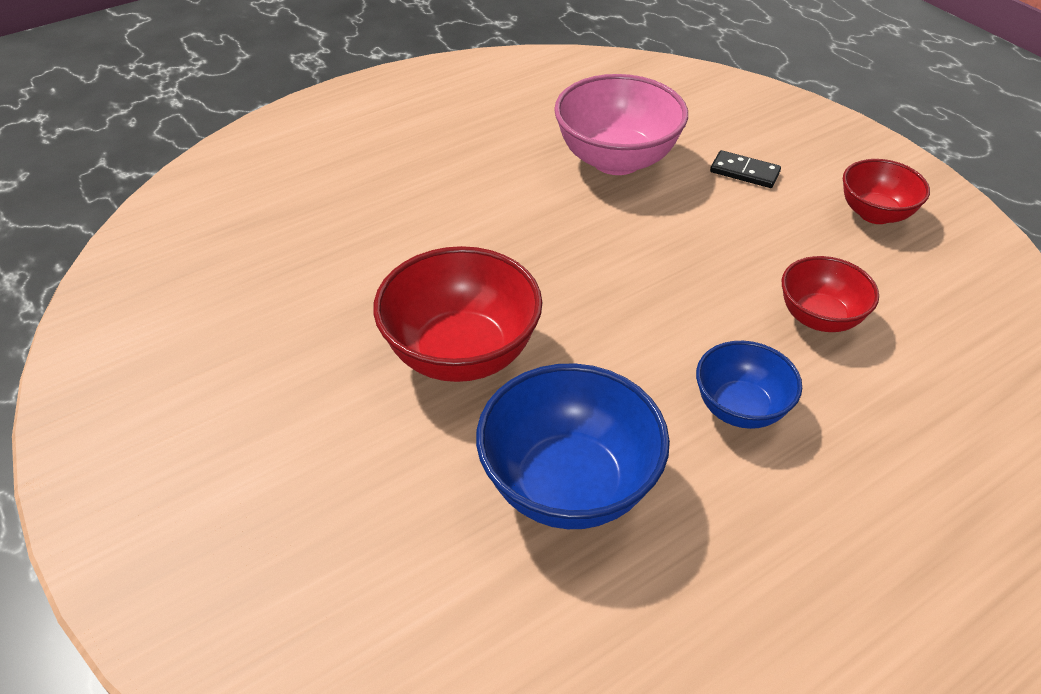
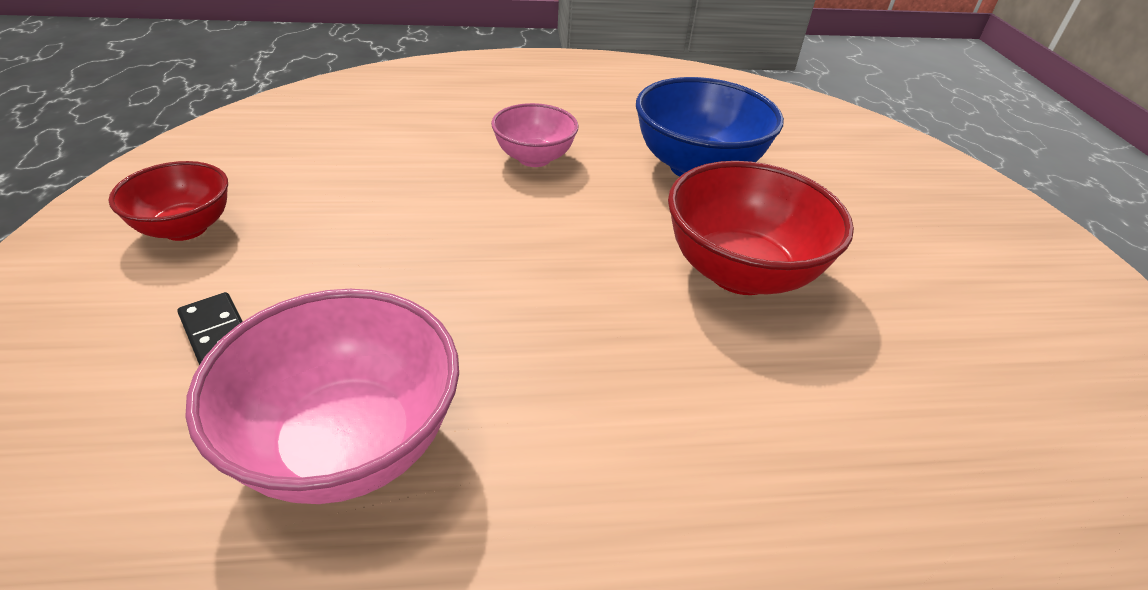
camera: 155 degrees left, 5 degrees down
blue bowl [696,341,802,429] -> pink bowl [491,103,579,167]
red bowl [782,256,879,332] -> none

